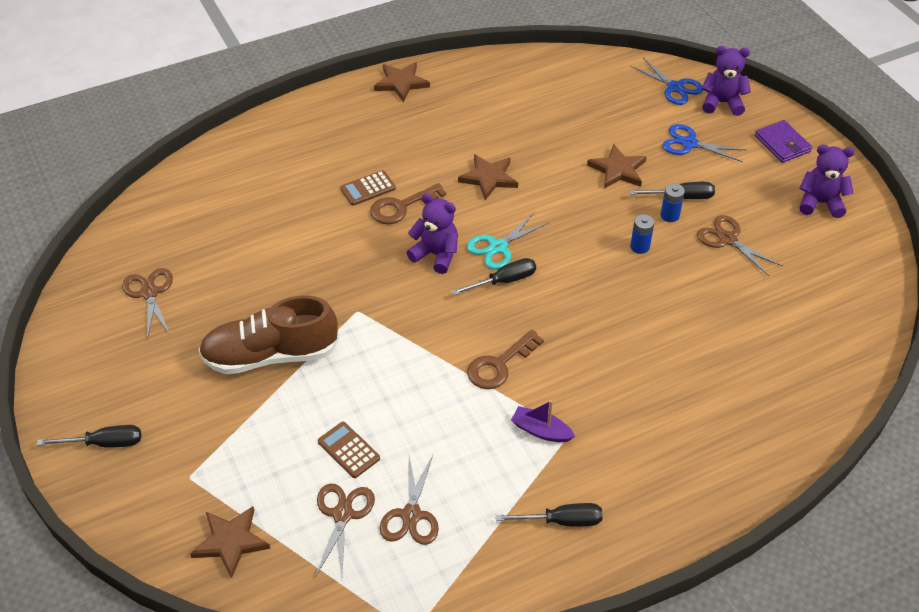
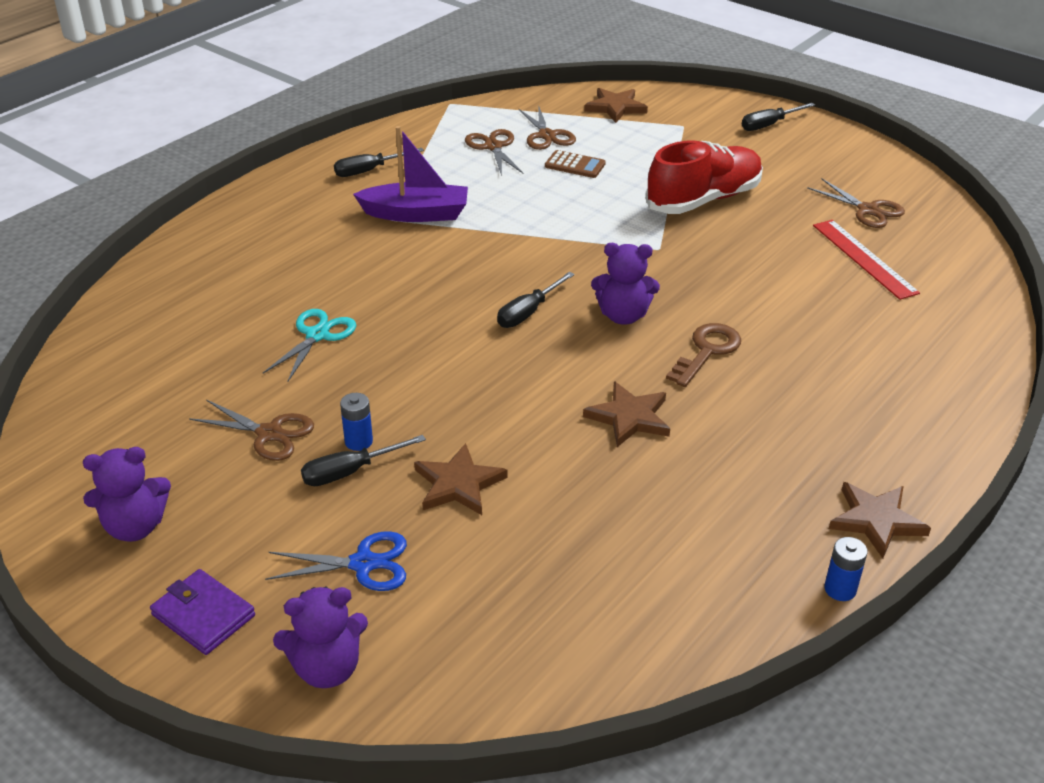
camera: 155 degrees right, 10 degrees down
brown shoe [199,295,339,374] -> red shoe [645,141,763,214]
brown calculator [340,170,396,206] -> none
turquoise scissors [467,213,548,269] -> turquoise scissors moved to [263,309,357,382]
brown key [467,330,544,389] -> none
purple boat [511,400,575,442] -> purple boat [353,126,468,222], size x1.75
blue scissors [630,58,703,105] -> none
blue battery [630,214,654,254] -> blue battery moved to [824,537,868,601]
none -> red ruler [813,220,920,300]

